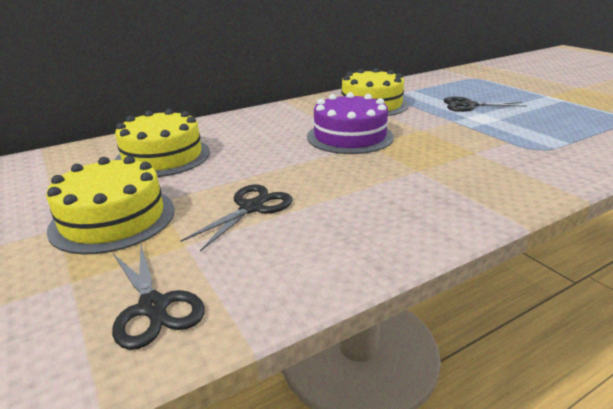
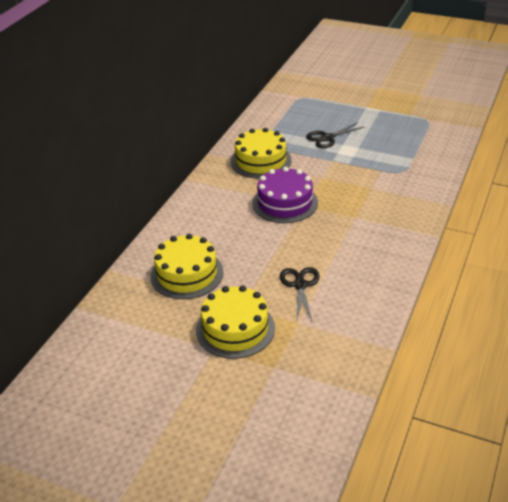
camera: 35 degrees left, 10 degrees up
black scissors [112,246,205,350] -> none

